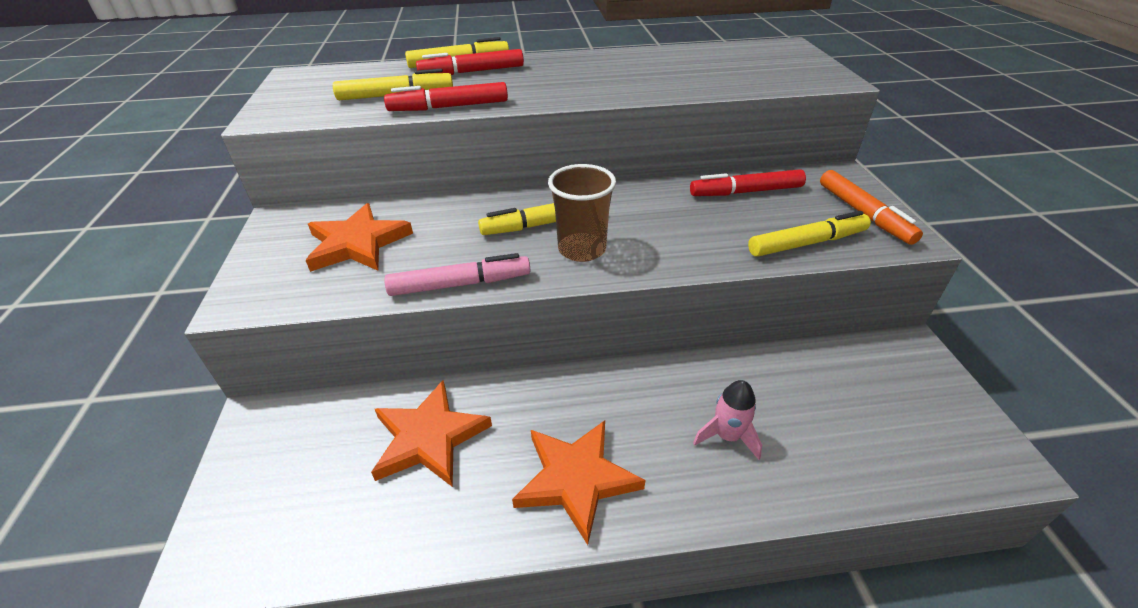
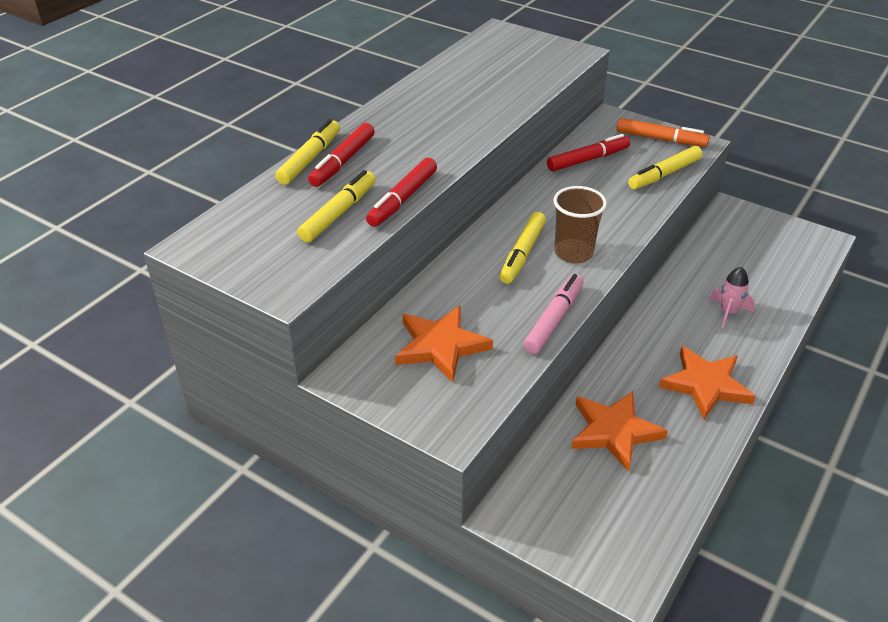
camera: 50 degrees left, 0 degrees up
red marker [690,169,806,196] -> red marker turned 150 degrees counterclockwise [547,134,630,171]
yellow marker [748,211,871,257] -> yellow marker turned 150 degrees counterclockwise [628,146,702,189]

